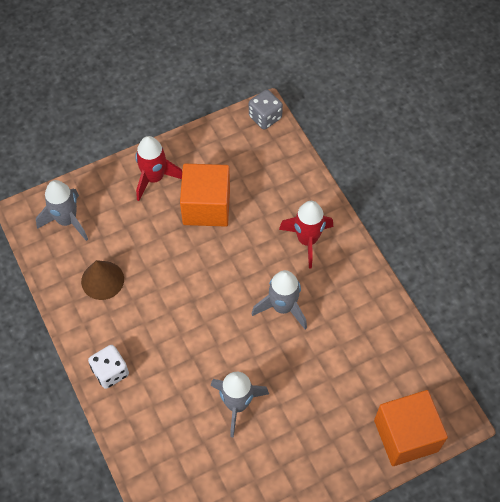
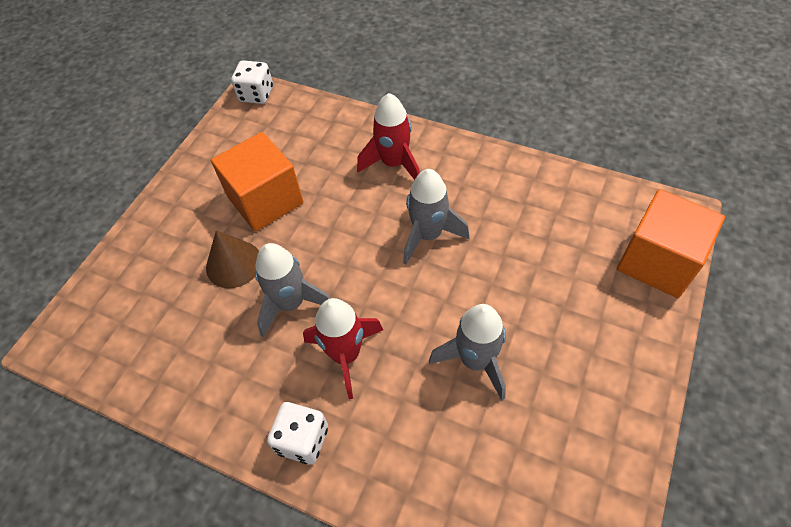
camera: 35 degrees left, 5 degrees down
grey rocket [36,180,88,241] -> grey rocket moved to [255,243,331,338]
brown cone [81,260,124,300] -> brown cone moved to [206,230,259,288]
red rocket [135,136,182,201] -> red rocket moved to [303,298,383,399]
grey dice [249,89,283,129] -> white dice [231,60,273,104]

